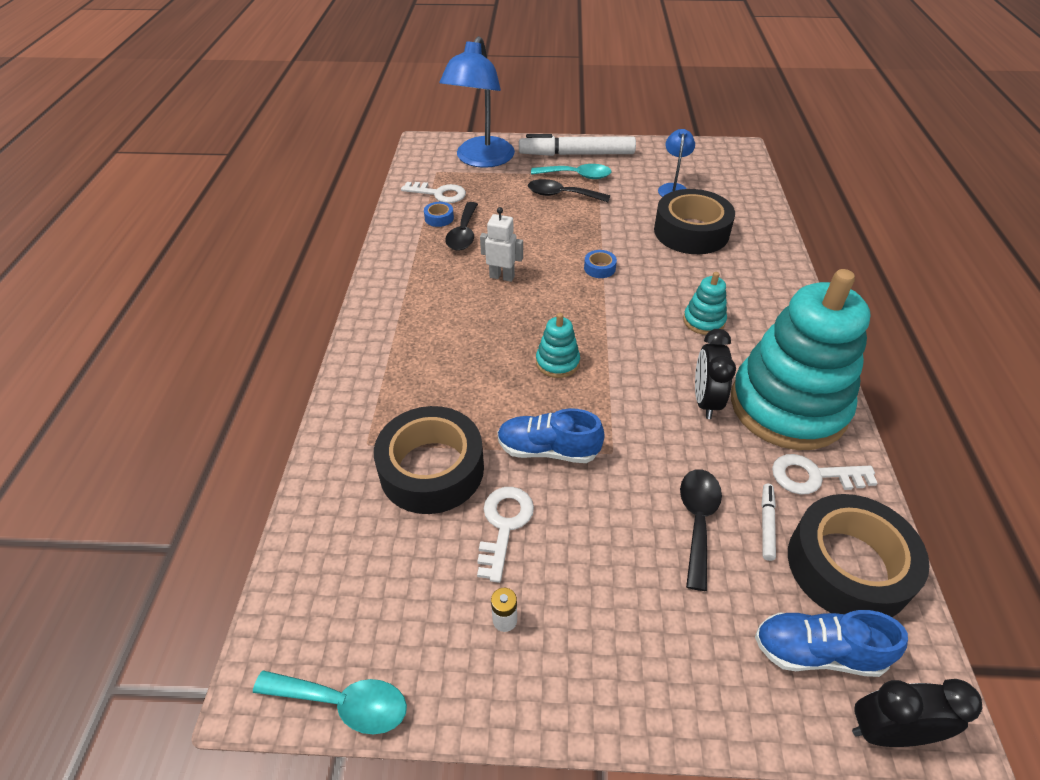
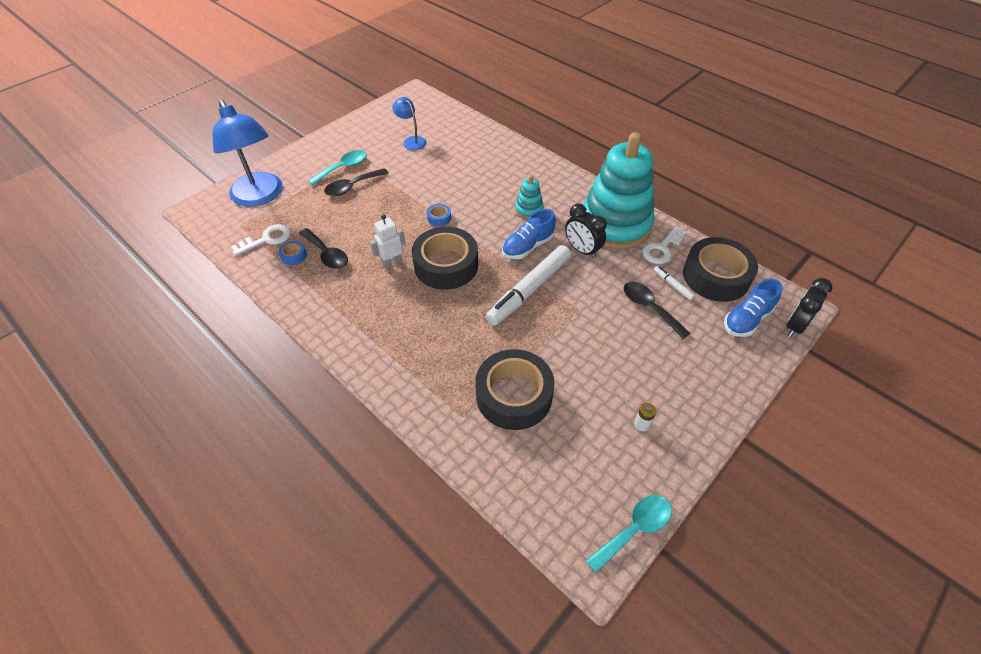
camera: 50 degrees left, 5 degrees up
white key [477,487,534,583] -> none
blue shoe [497,408,605,463] -> blue shoe moved to [502,209,556,259]
white marker [519,134,636,156] -> white marker moved to [486,245,571,326]
turquoise stacking toy [536,313,580,378] -> none
black tape [654,189,735,254] -> black tape moved to [412,227,478,290]

